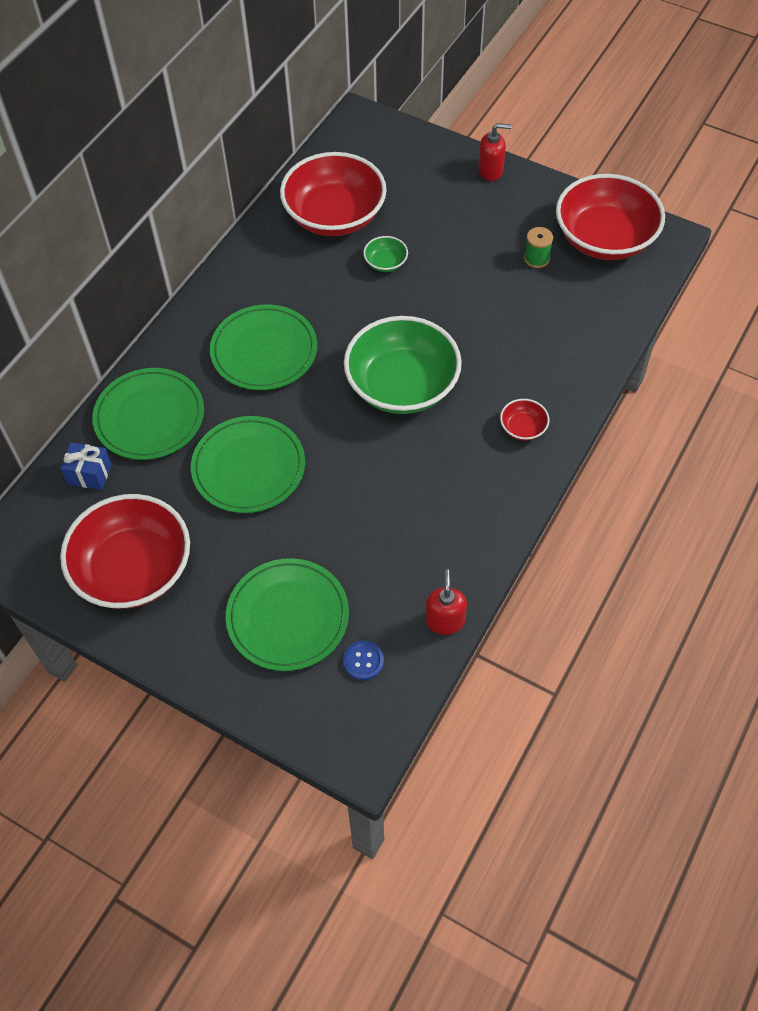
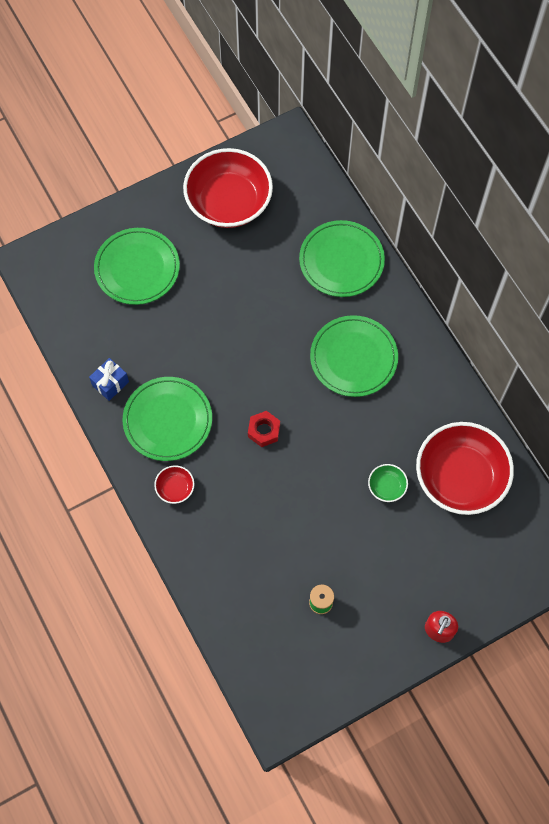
camera: 120 degrees right, 10 degrees up
blue gift [60,442,112,490] -> blue gift moved to [89,358,129,401]
green plate [191,416,305,513] -> green plate moved to [123,377,212,461]
blue button [343,641,384,680] -> none
green bowl [344,316,462,414] -> red nut [248,411,280,447]
red soap dispenser [425,569,467,635] -> none
red bowl [556,174,665,260] -> none

